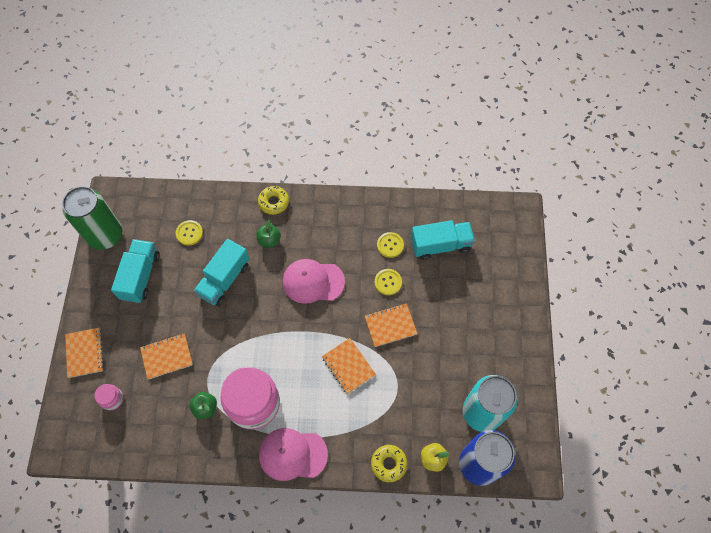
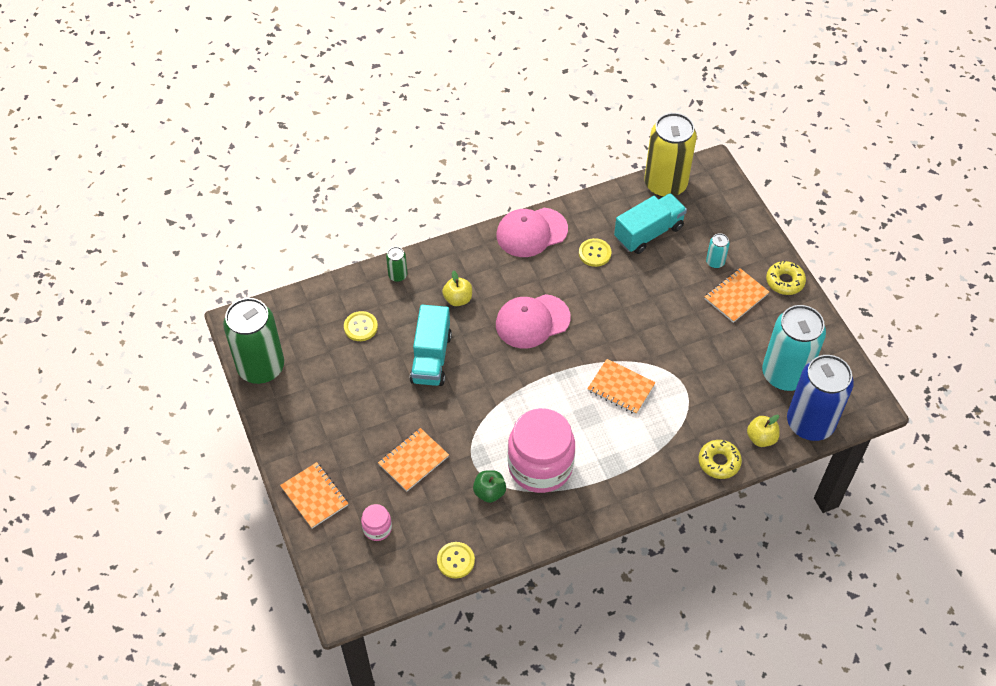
camera: 25 degrees left, 10 degrees down
turquoise truck [111,239,160,303] -> none
green apple [256,220,281,248] -> yellow apple [442,270,472,306]
yellow donut [258,186,289,215] -> yellow donut moved to [766,261,806,295]
pink cap [259,428,328,481] -> pink cap moved to [497,208,568,257]
orange notebook [365,303,418,347] -> orange notebook moved to [705,268,769,323]
yellow button [375,269,402,295] -> yellow button moved to [437,542,475,579]
none -> green can [386,247,407,282]
none -> yellow can [644,113,697,197]
none -> turquoise can [706,233,730,268]

